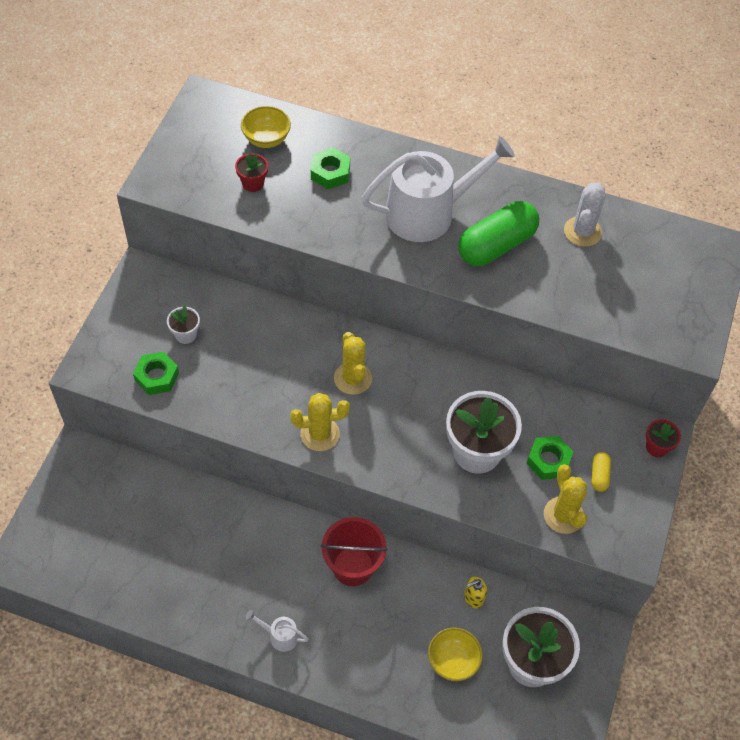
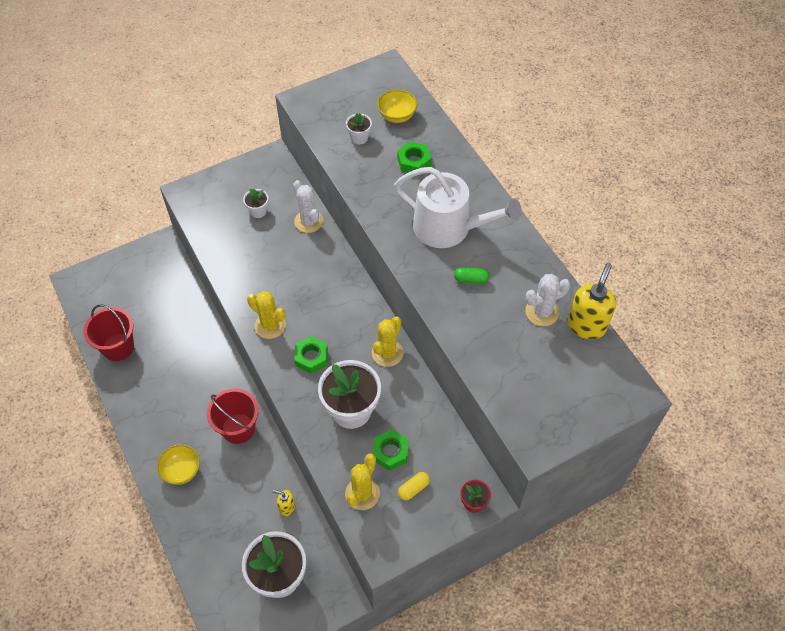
camera: 45 degrees right, 0 degrees up
green nut [133,352,179,395] -> green nut moved to [294,336,328,374]
red flower pot [235,153,268,192] -> white flower pot [346,113,372,144]
white watering can [246,610,309,652] -> none
yellow cactus [334,332,372,395] -> yellow cactus moved to [372,316,404,367]
yellow bowl [428,628,483,681] -> yellow bowl moved to [157,444,200,485]
green capsule [458,201,539,266] -> green capsule [454,267,490,284], size x0.44
none -> red bucket [84,304,134,361]
none -> white cactus [293,180,323,233]
none -> yellow soap dispenser [567,263,616,339]

